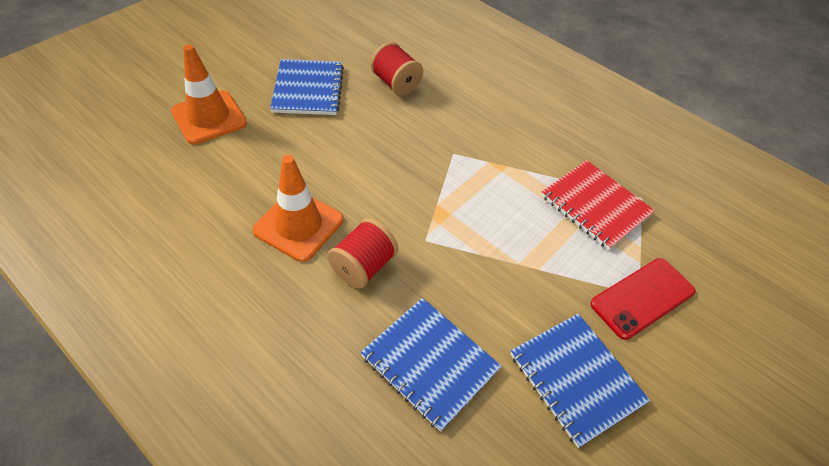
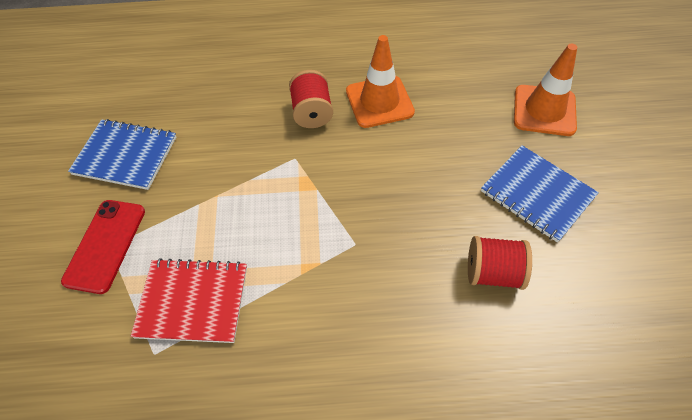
camera: 140 degrees right, 5 degrees up
blue notebook [361,298,502,432] -> none

